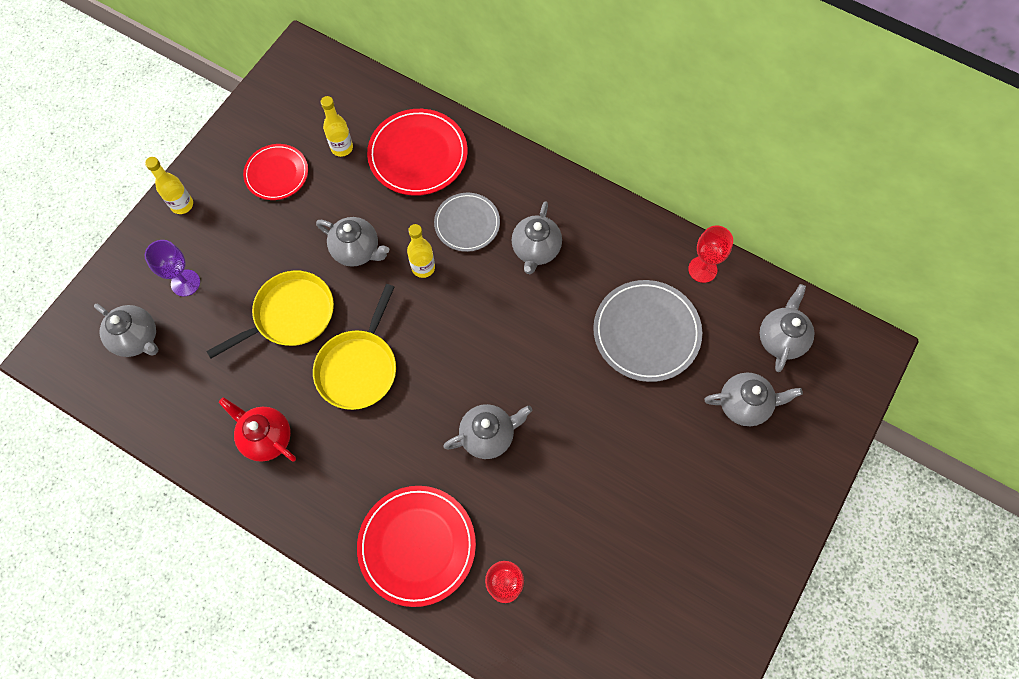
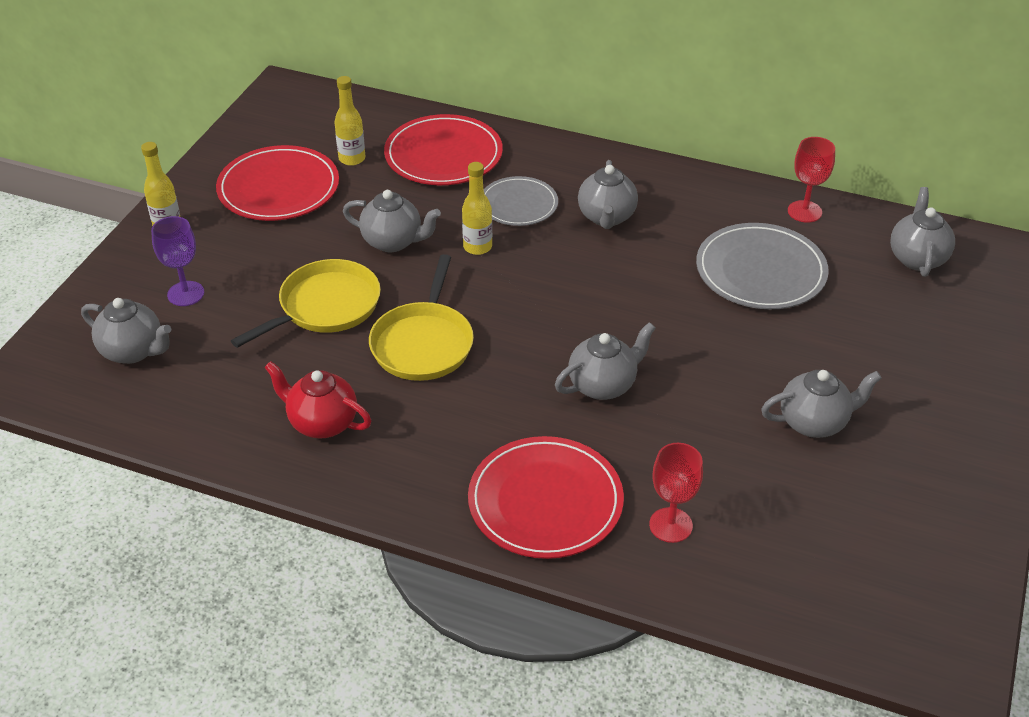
camera: 10 degrees left, 25 degrees down
red plate [243,144,308,200] -> red plate [216,145,339,221], size x1.56
grey teapot [704,373,803,426] -> grey teapot moved to [761,370,882,438]

